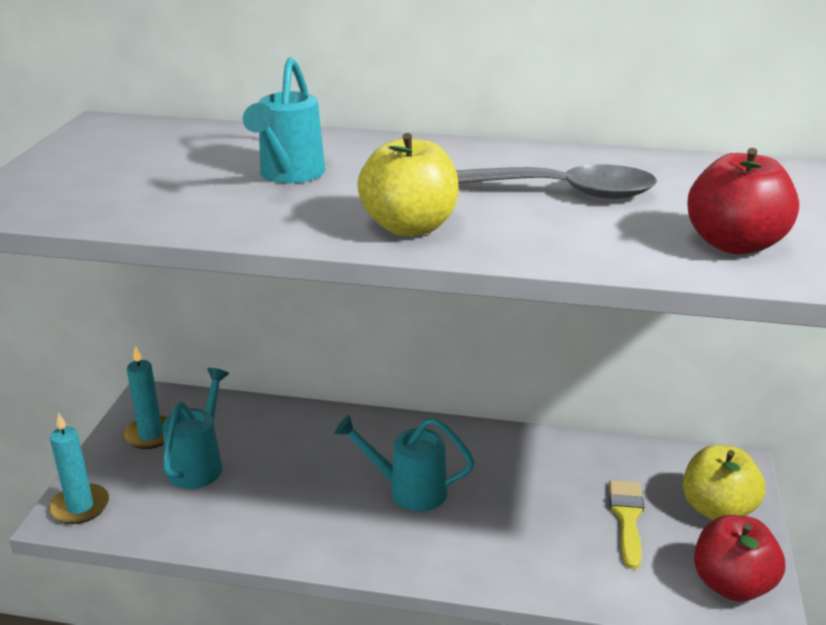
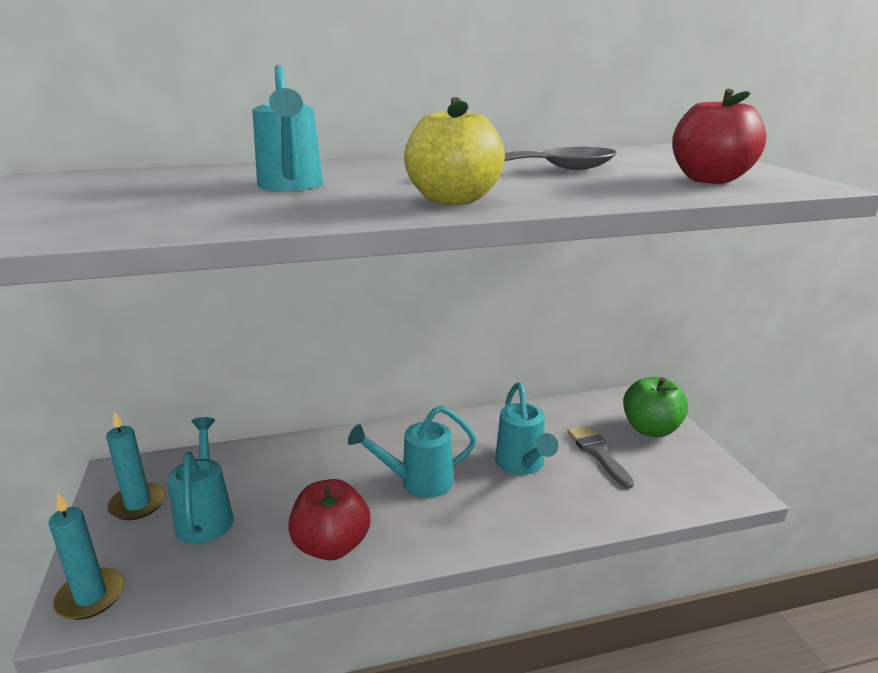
camera: 25 degrees left, 5 degrees down
yellow brush [609,480,644,569] -> grey brush [567,425,634,489]
yellow apple [683,445,765,520] -> green apple [623,377,688,437]
red apple [694,515,785,602] -> red apple moved to [288,479,371,560]
none -> turquoise watering can [495,382,558,475]

